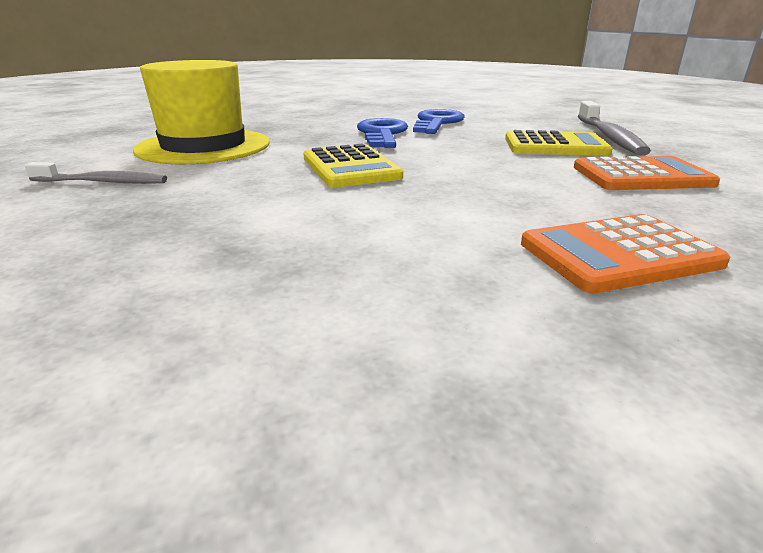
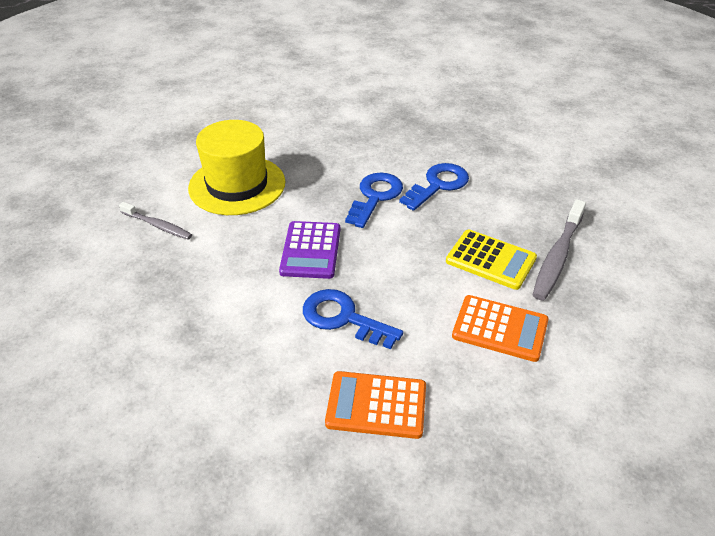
camera: 25 degrees right, 15 degrees up
yellow calculator [303,143,403,188] -> purple calculator [279,221,340,279]
none -> blue key [303,289,403,349]

